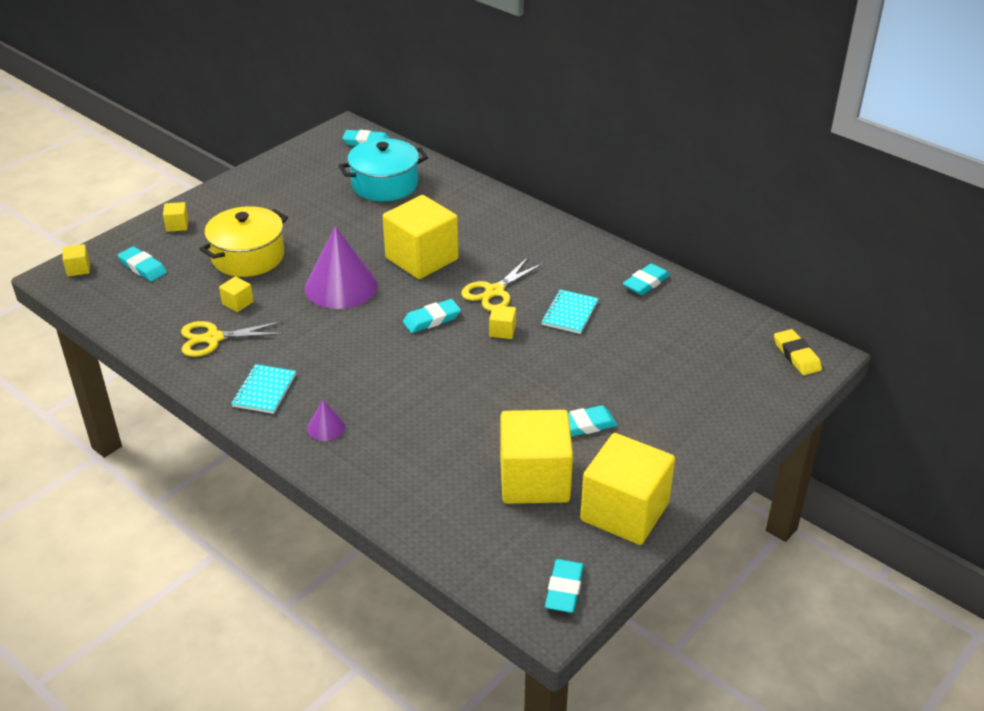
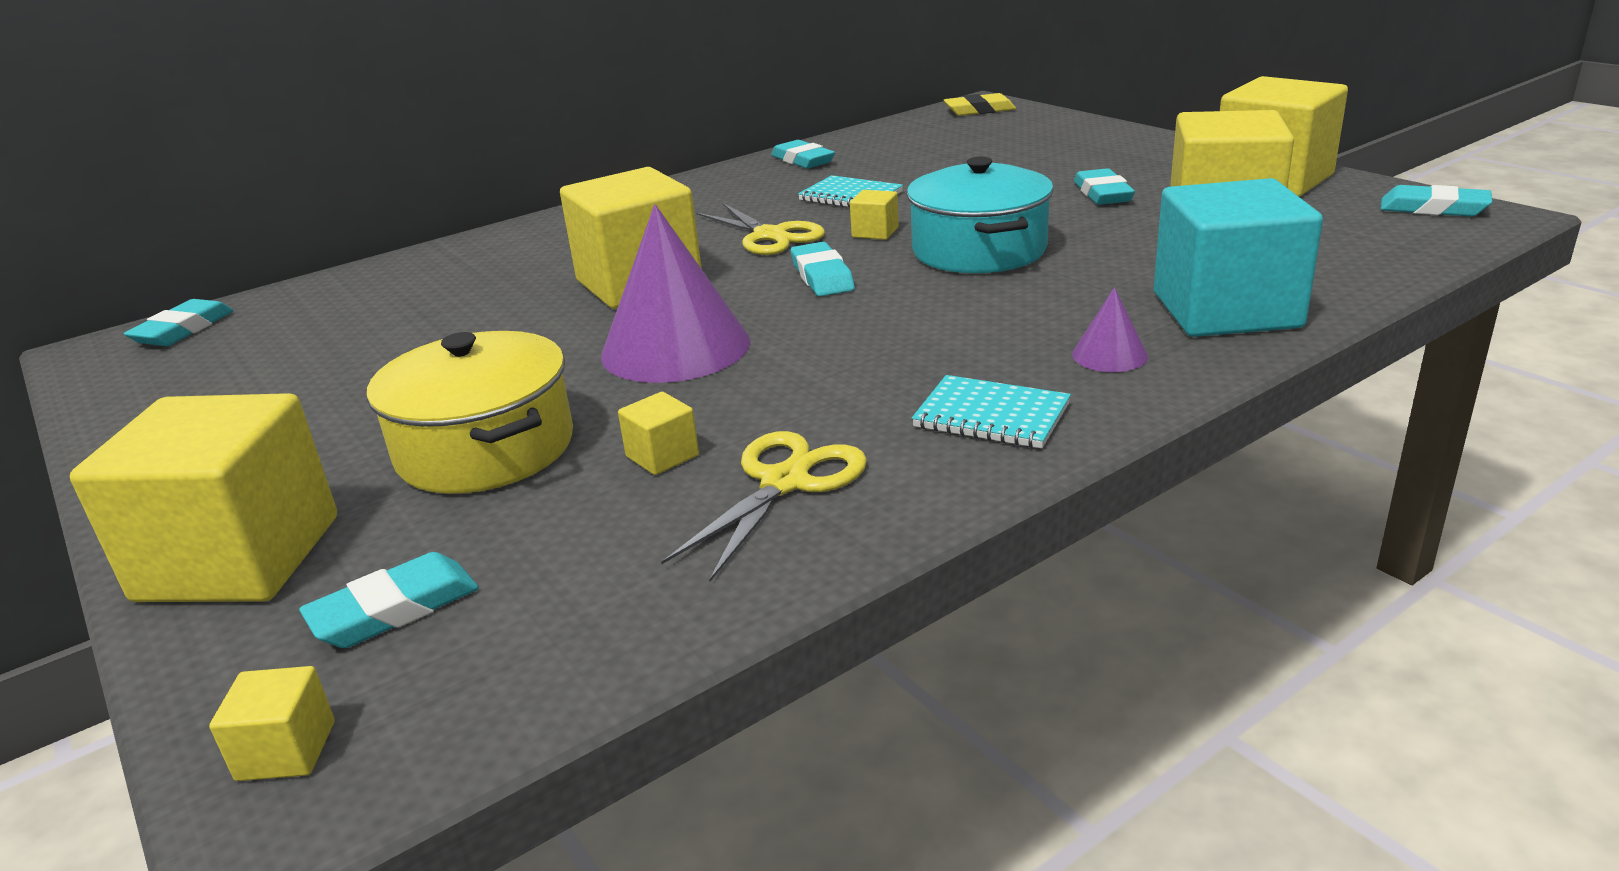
camera: 75 degrees left, 10 degrees down
yellow cube [163,202,189,232] -> yellow cube [70,393,337,602], size x2.47
yellow scissors [181,321,284,357] -> yellow scissors turned 150 degrees counterclockwise [661,431,867,582]
turquoise pot [339,138,428,201] -> turquoise pot moved to [907,157,1054,273]
none -> turquoise cube [1154,178,1323,337]

